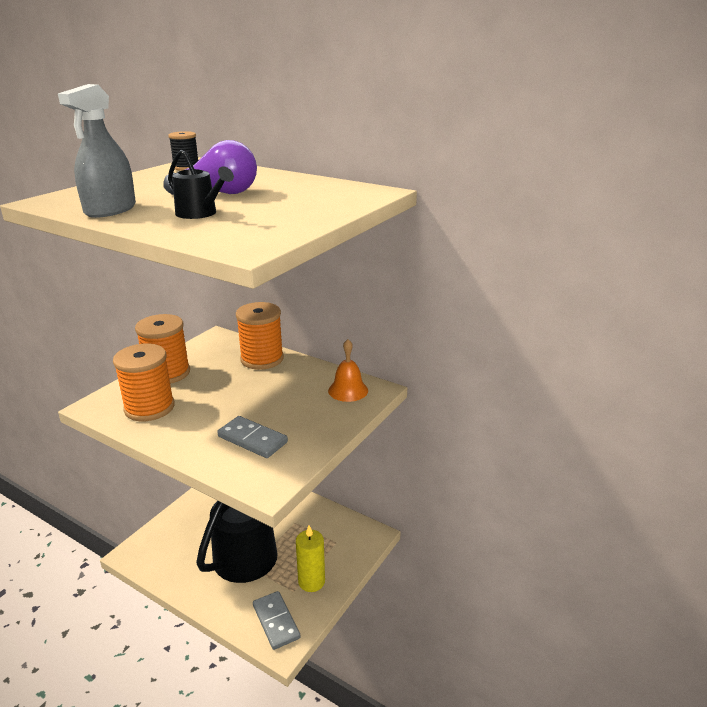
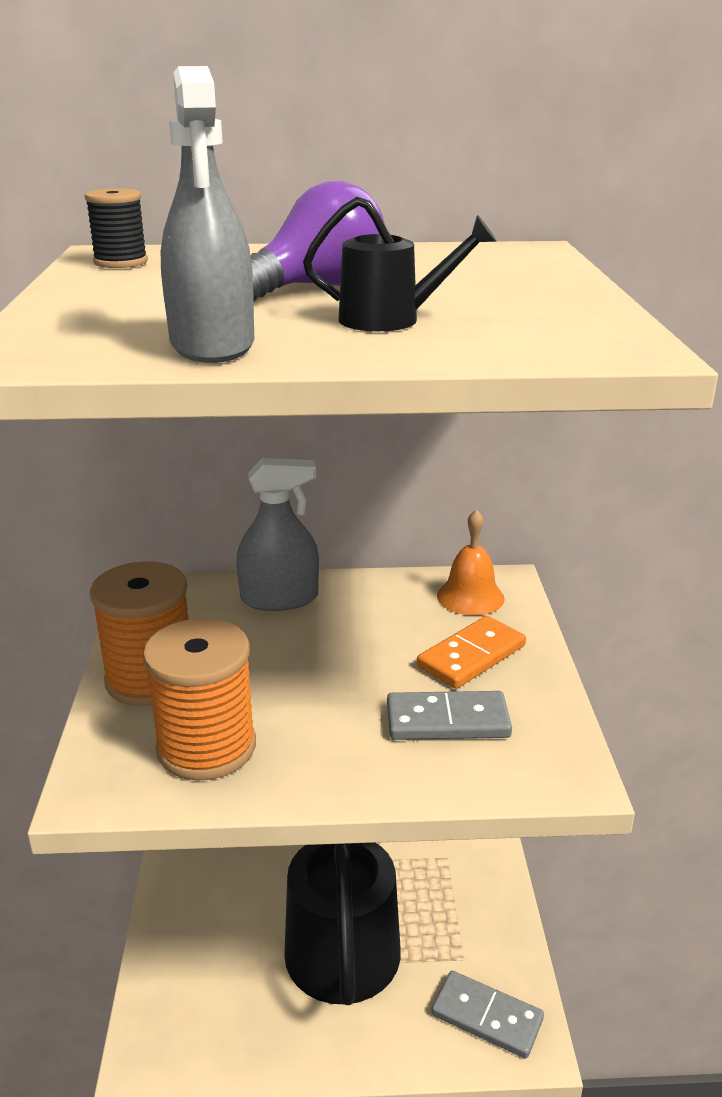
camera: 35 degrees left, 0 degrees up
orange spool [236,302,284,370] -> grey spray bottle [236,458,319,611]
yellow candle [296,526,325,592] -> none
none -> orange domino [417,616,526,689]

